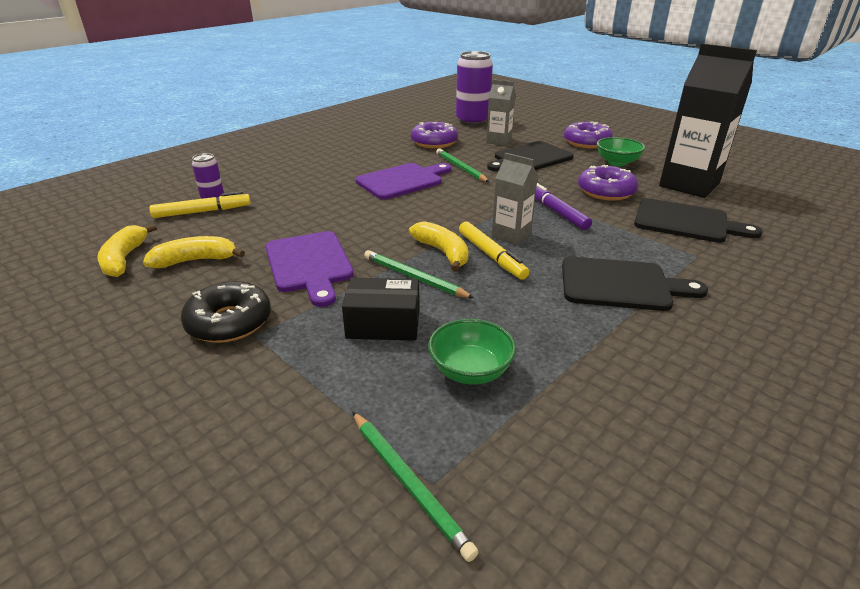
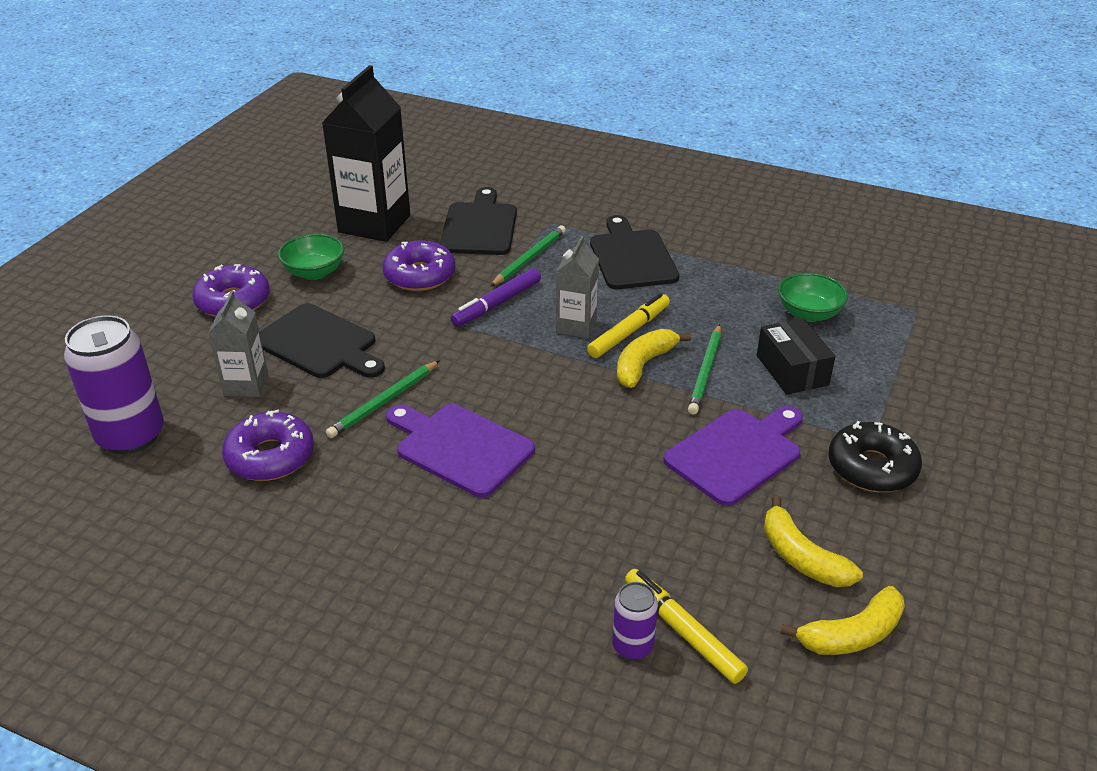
camera: 110 degrees left, 5 degrees up
green pencil [352,411,479,562] -> green pencil moved to [490,225,566,287]

